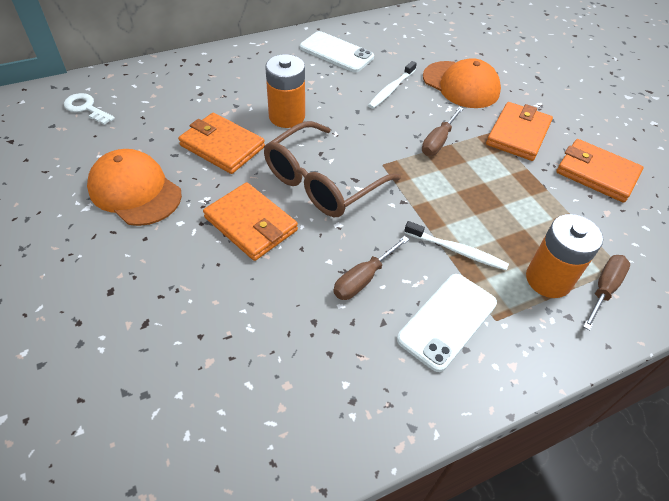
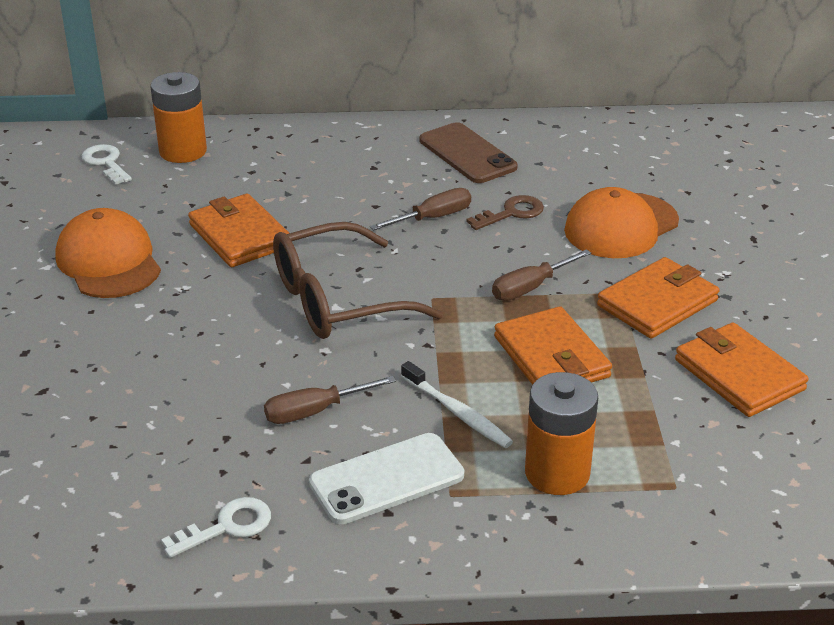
camera: 25 degrees right, 15 degrees down
orange wallet [203,182,298,261] -> orange wallet moved to [494,306,612,385]
orange battery [265,54,305,128] -> orange battery moved to [150,72,207,163]
white phone [300,31,374,72] -> brown phone [420,122,518,183]
white toothbrush [368,61,417,109] -> brown key [467,195,544,230]
orange cap [423,58,501,108] -> orange cap turned 75 degrees clockwise [564,187,679,258]
brown screwdriver [583,255,630,331] -> brown screwdriver moved to [370,188,471,230]
none -> white key [161,497,271,558]

